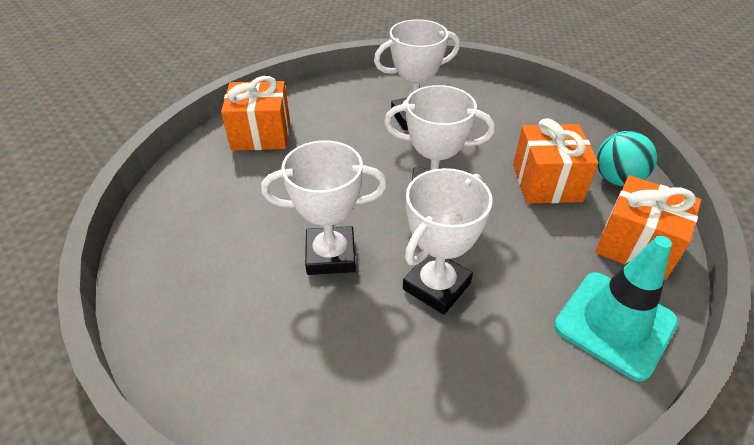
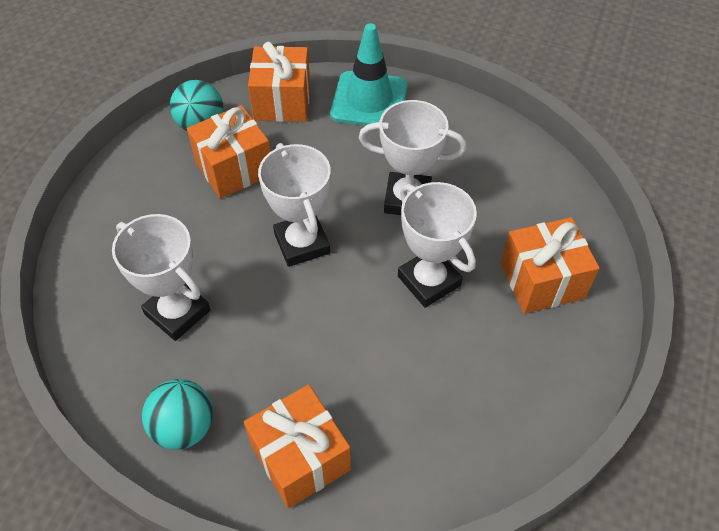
camera: 120 degrees left, 10 degrees up
none -> turquoise ball [142,379,213,450]
none -> orange gift [501,217,600,314]

